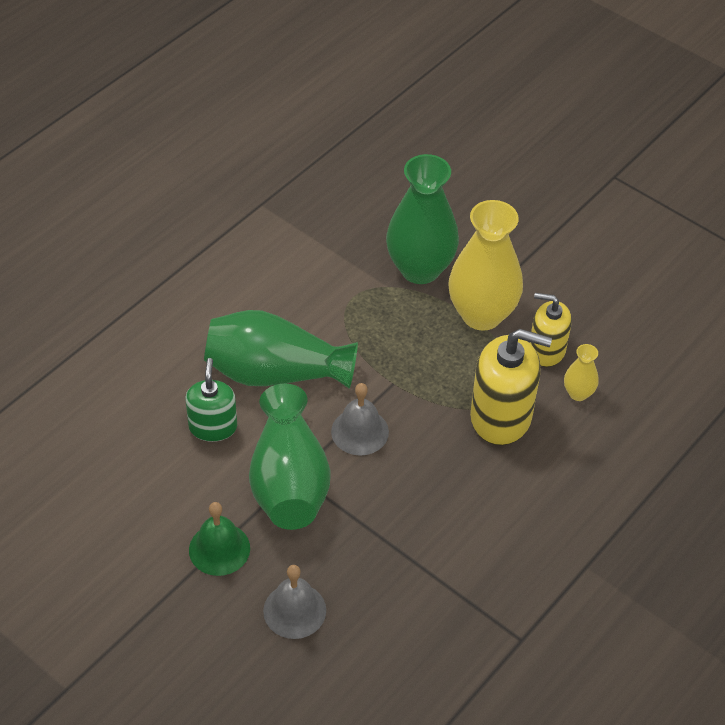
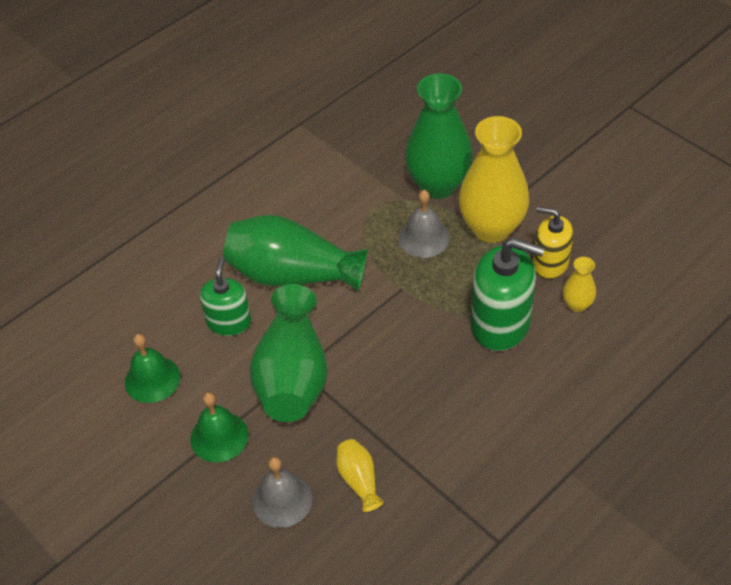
camera: 10 degrees right, 0 degrees up
grey bell [331,383,389,456] -> grey bell moved to [399,190,450,258]
yellow soap dispenser [470,329,552,445] -> green soap dispenser [471,238,545,351]
none -> green bell [125,334,180,403]
none -> yellow vase [336,439,384,512]

